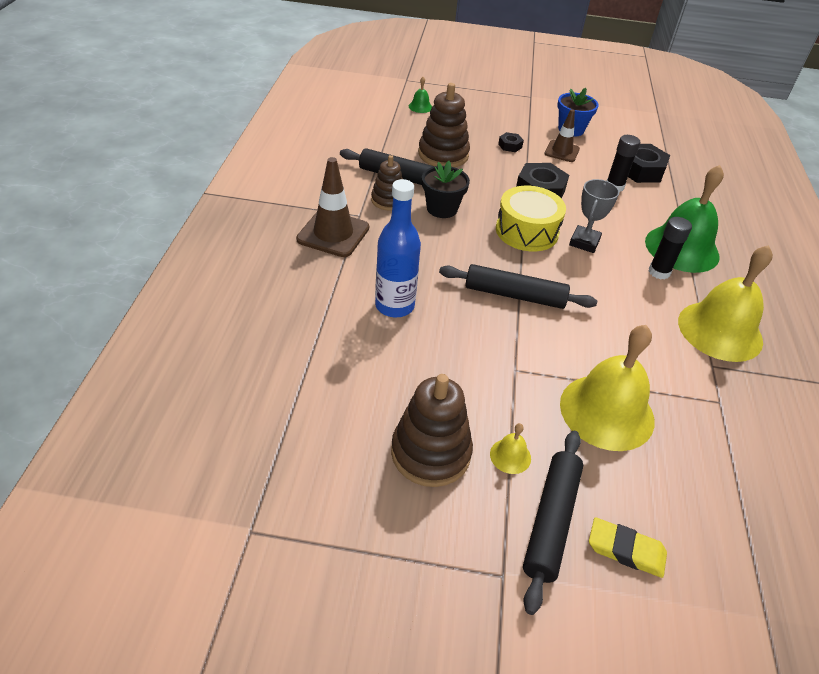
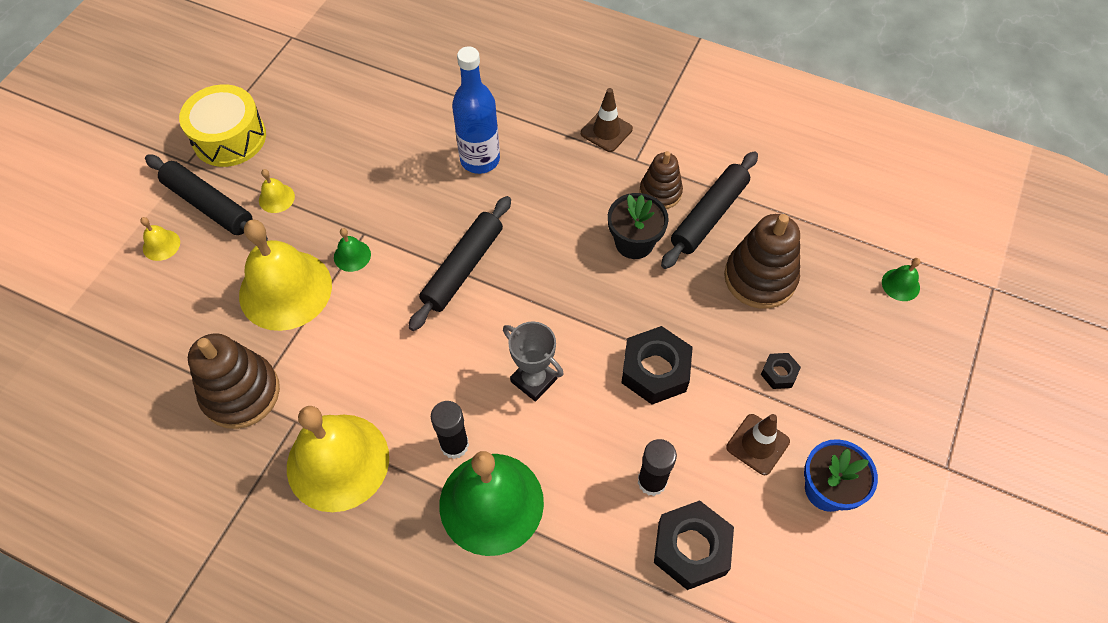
camera: 110 degrees right, 15 degrees up
brown traffic cone [296,157,369,257] -> brown traffic cone [581,88,633,152], size x0.63
brown stacking toy [391,374,473,487] -> brown stacking toy moved to [188,333,280,429]
yellow drum [496,186,566,251] -> yellow drum moved to [179,85,266,167]
yellow eraser [589,517,667,578] -> yellow bell [140,217,180,261]
none -> green bell [334,228,371,272]

